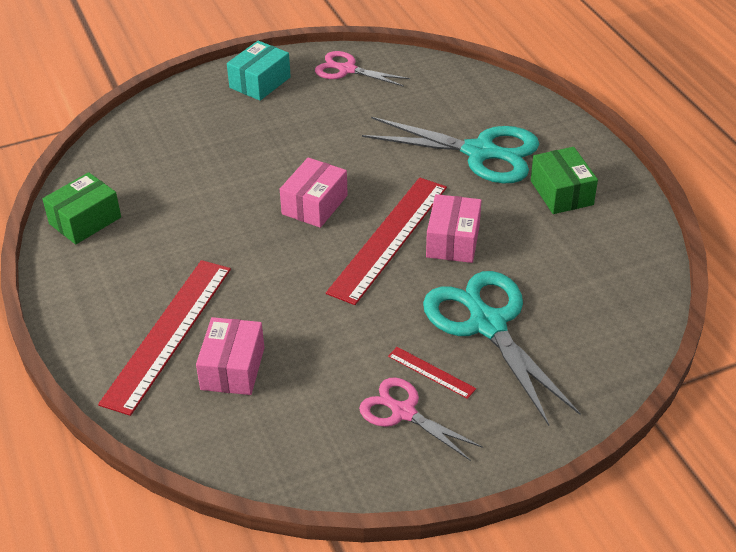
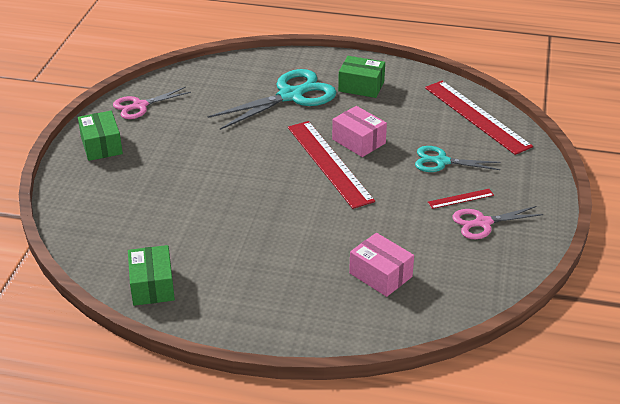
camera: 55 degrees left, 5 degrees down
red ruler [98,260,231,416] -> red ruler moved to [425,81,533,155]
turquoise box [227,41,291,101] -> green box [78,111,123,161]
pink box [280,158,348,228] -> none
turquoise scissors [423,271,581,426] -> turquoise scissors [415,146,500,172], size x0.59

